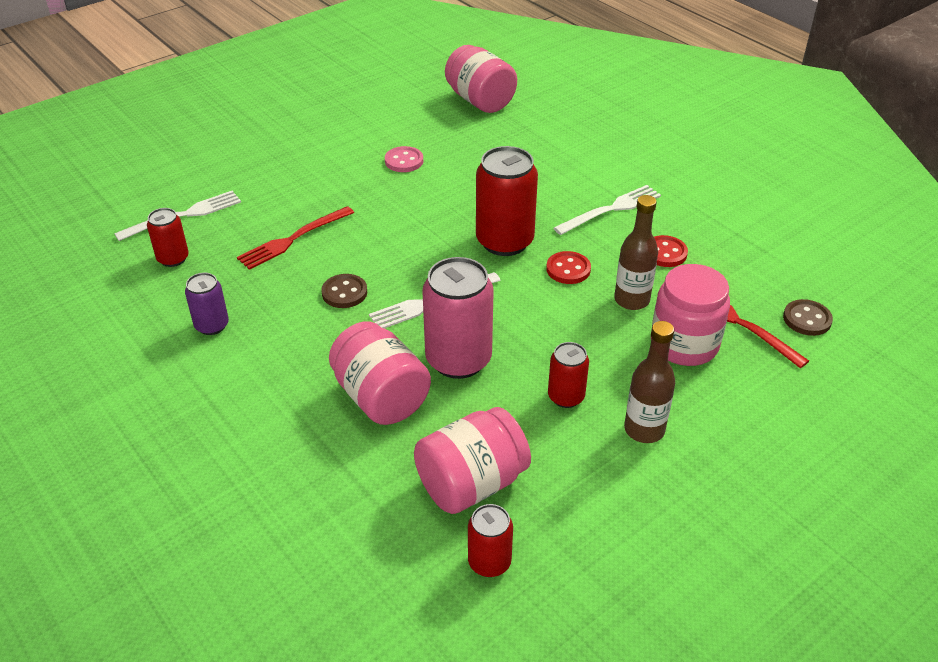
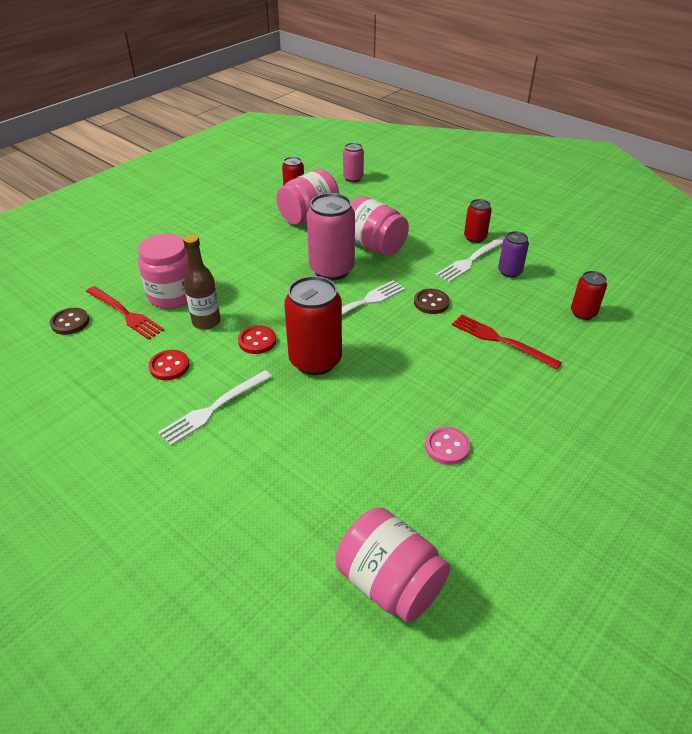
camera: 170 degrees right, 0 degrees up
white fork [114,191,241,241] -> white fork moved to [436,236,505,282]
red fork [237,206,354,270] -> red fork turned 90 degrees counterclockwise [452,315,562,370]
red can [548,342,589,408] -> red can moved to [464,199,492,243]
brown bottle [624,321,675,443] -> none
none -> pink can [343,143,364,182]

